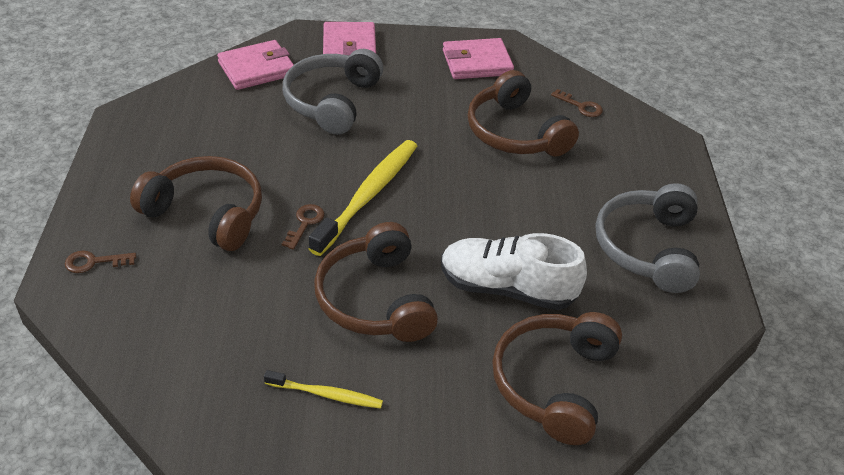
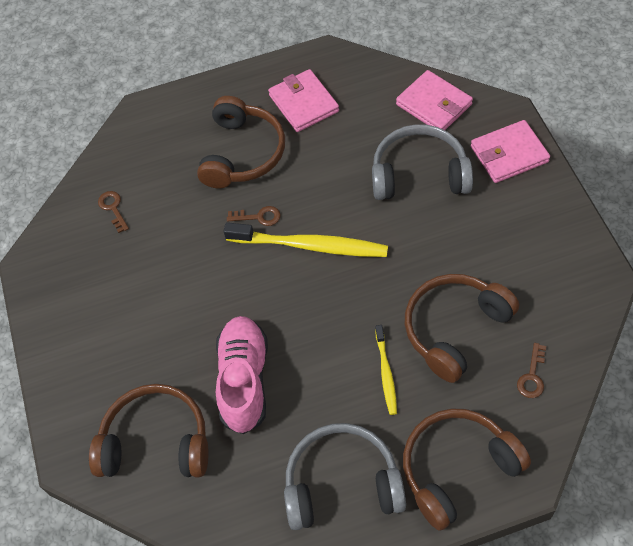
camera: 80 degrees right, 15 degrees up
brown key [65,250,136,273] -> brown key moved to [98,191,129,233]
yellow toothbrush [264,370,383,409] -> yellow toothbrush moved to [375,325,397,415]
brown headphones [314,222,438,342] -> brown headphones moved to [403,408,531,531]
white shoe [441,233,587,310] -> pink shoe [216,316,268,434]
pink wallet [443,38,514,79] -> pink wallet moved to [268,69,339,132]

